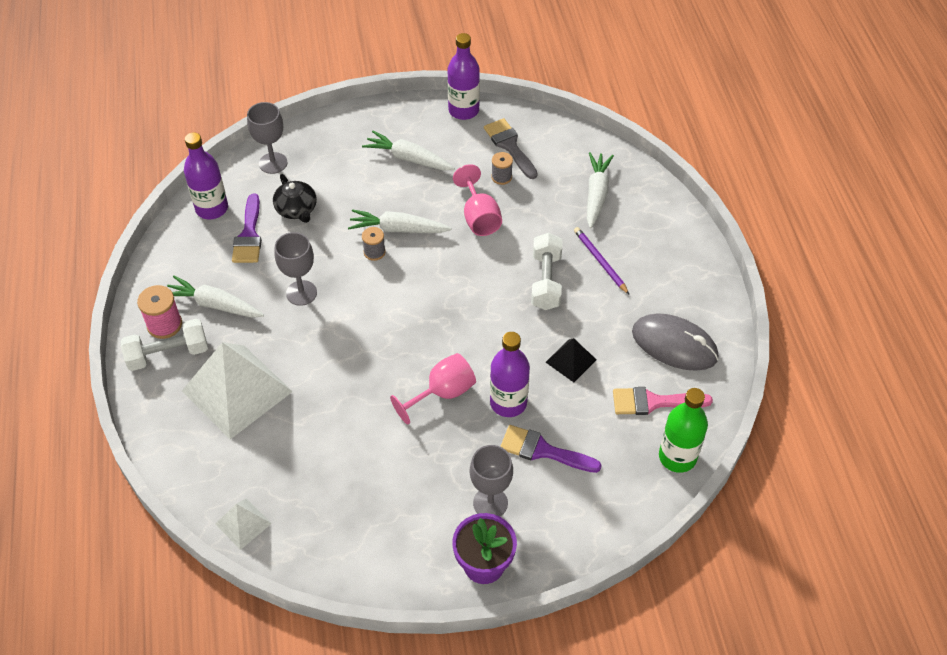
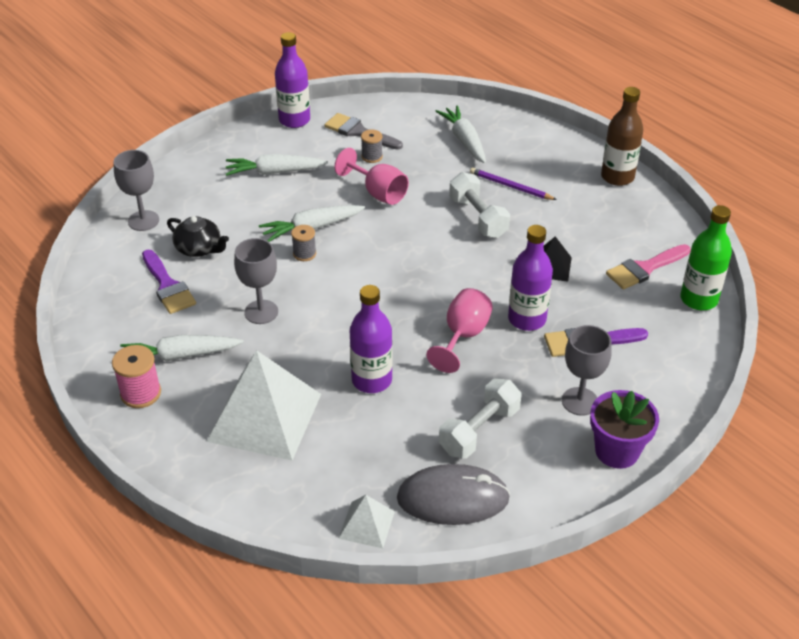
camera: 30 degrees left, 10 degrees down
white dumbbell [121,319,208,371] -> white dumbbell moved to [439,378,522,458]
purple bottle [184,132,228,219] -> purple bottle moved to [350,285,392,393]
grey mouse [632,313,718,371] -> grey mouse moved to [397,464,510,525]
none -> brown bottle [601,87,643,186]

